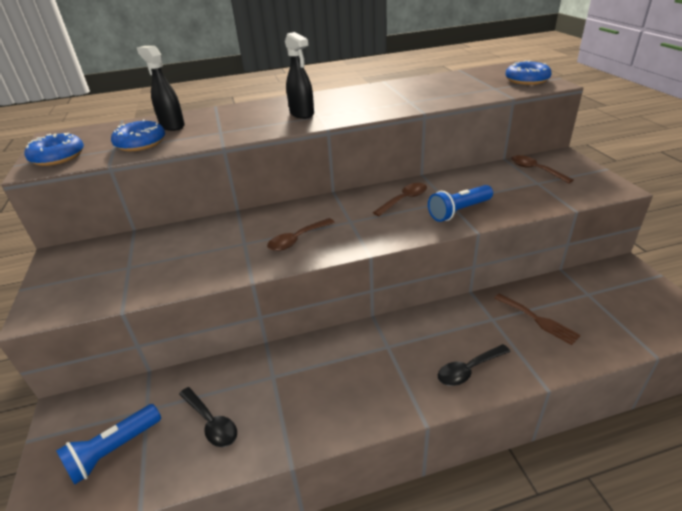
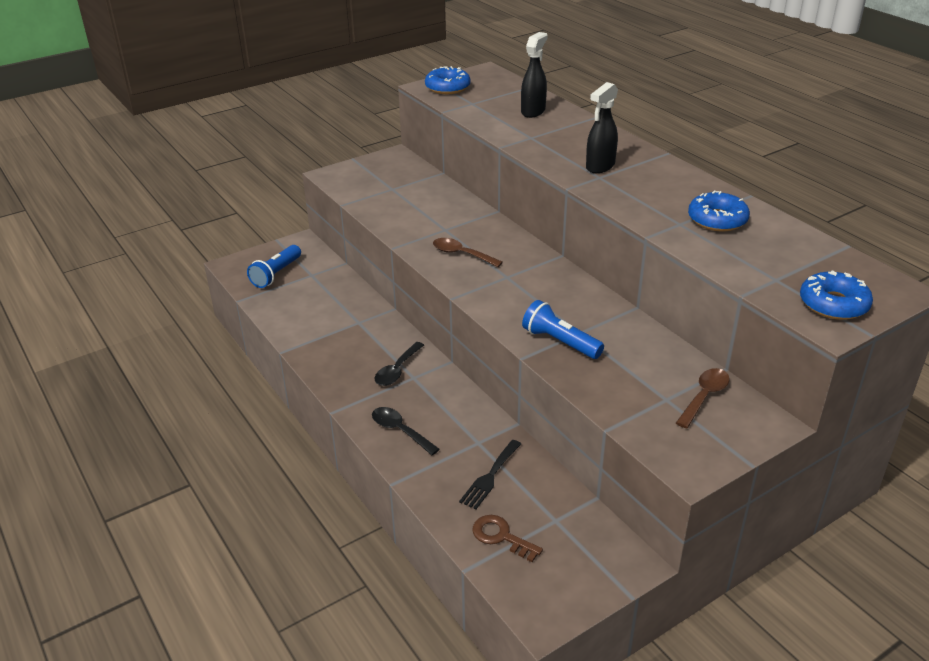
camera: 70 degrees right, 0 degrees up
blue flashlight [56,404,161,485] -> blue flashlight turned 90 degrees counterclockwise [247,245,301,288]
blue donut [111,119,165,151] -> blue donut moved to [688,191,750,231]
black spoon [179,387,237,447] -> black spoon moved to [375,342,424,386]
brown spoon [373,183,427,216] -> none
brown fork [494,294,581,345] -> black fork [459,440,521,509]
none -> brown key [473,515,543,562]

